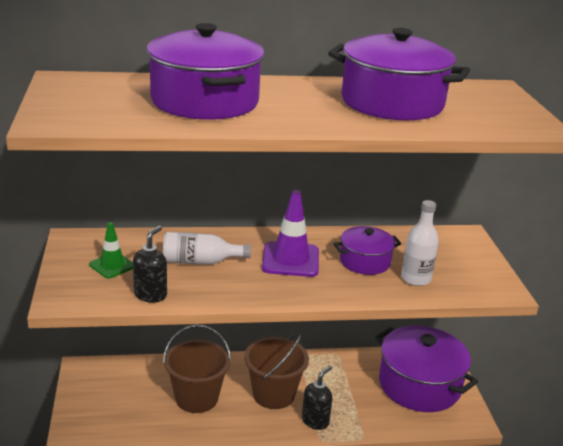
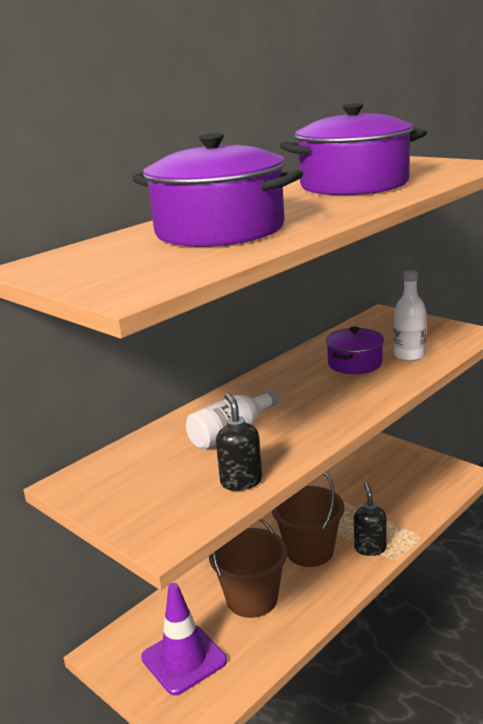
camera: 35 degrees left, 5 degrees down
green traffic cone [89,222,133,278] -> none
purple traffic cone [262,190,319,277] -> purple traffic cone moved to [141,583,227,695]
purple pot [375,326,478,412] -> none

